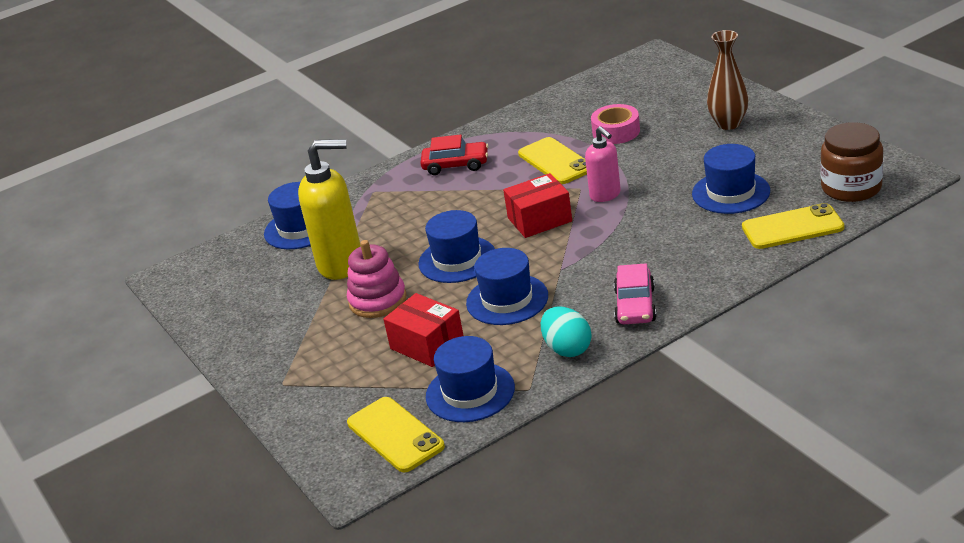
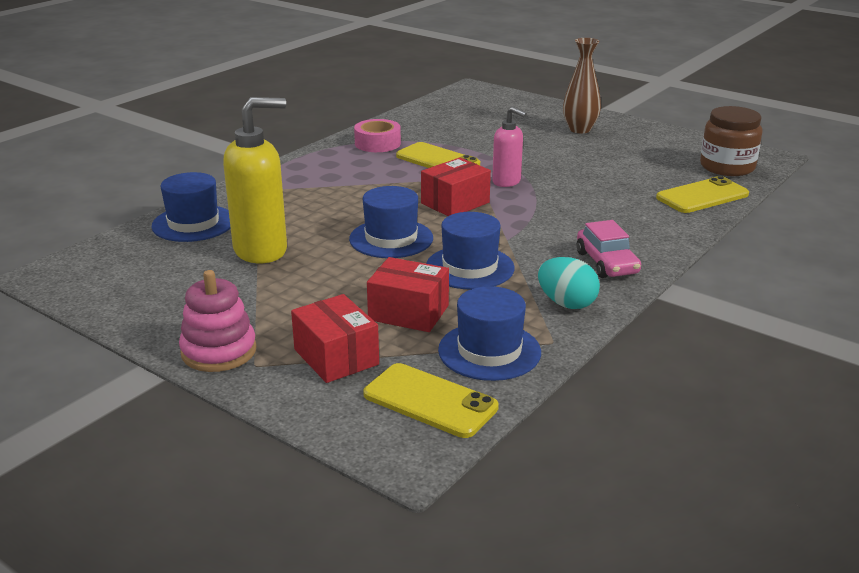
camera: 25 degrees left, 5 degrees down
pink stacking toy [347,240,407,318] -> pink stacking toy moved to [179,270,257,372]
red car [420,135,488,175] -> none
pink tape [591,104,640,144] -> pink tape moved to [354,119,401,152]
blue hat [692,144,770,214] -> none
none -> red box [291,294,379,383]

